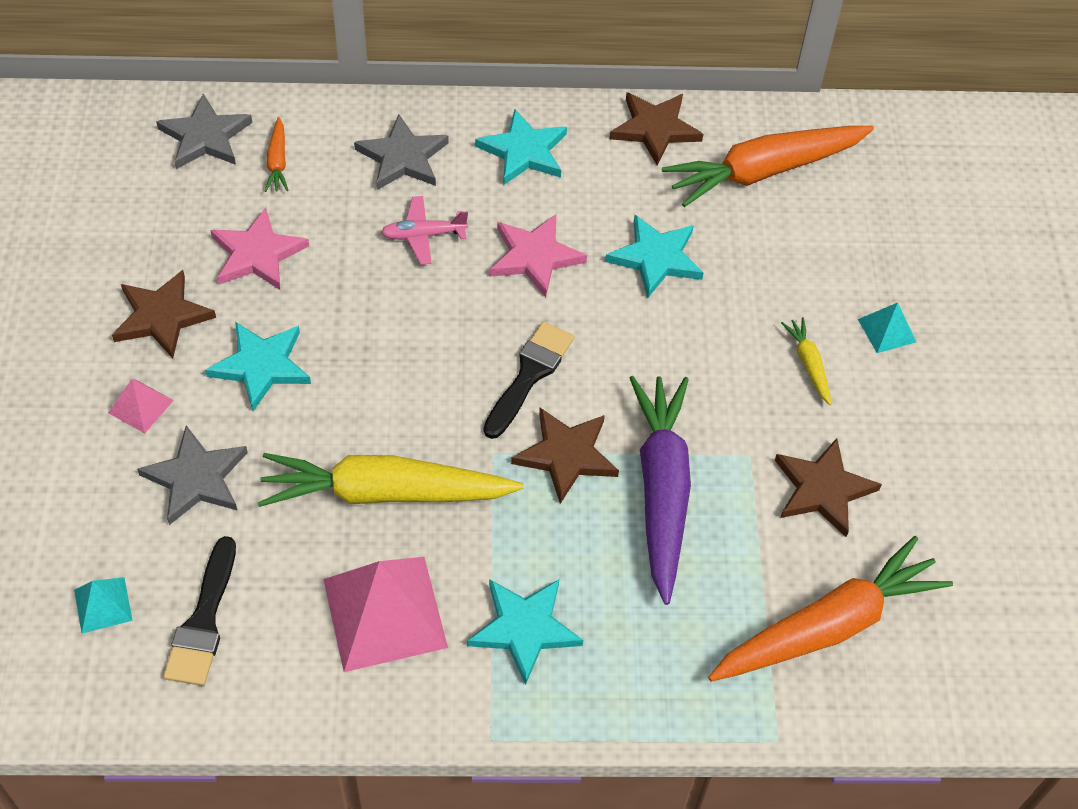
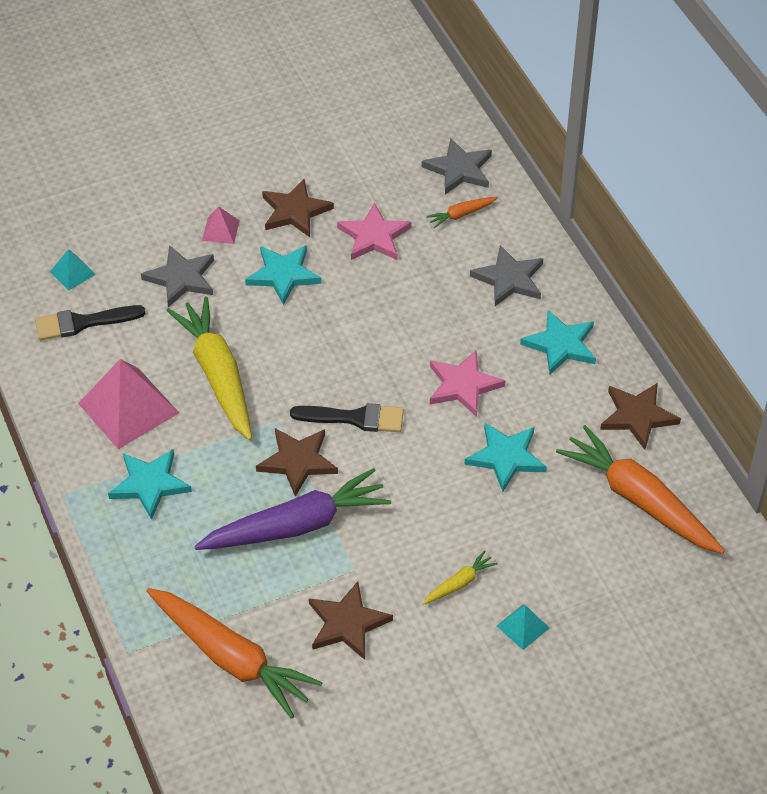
camera: 70 degrees right, 5 degrees down
pink plane [381,196,468,265] -> none

